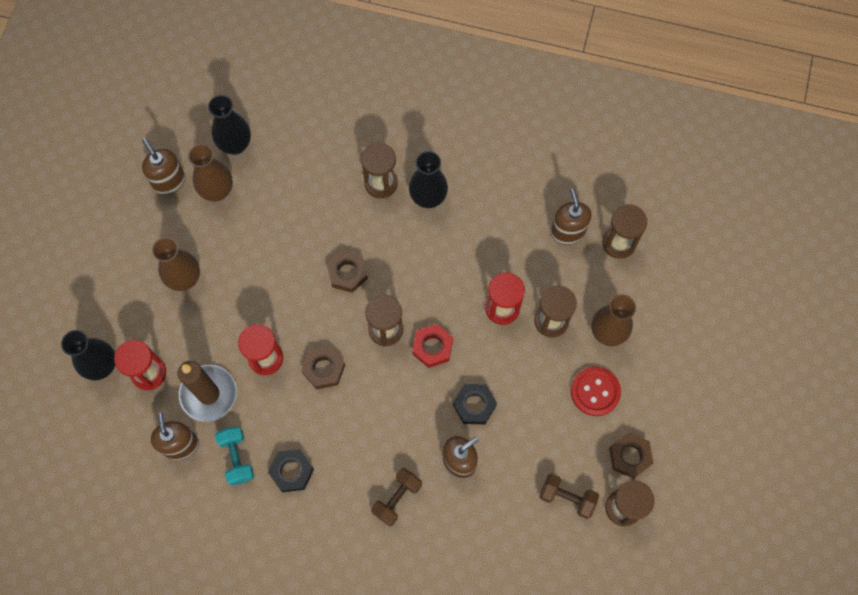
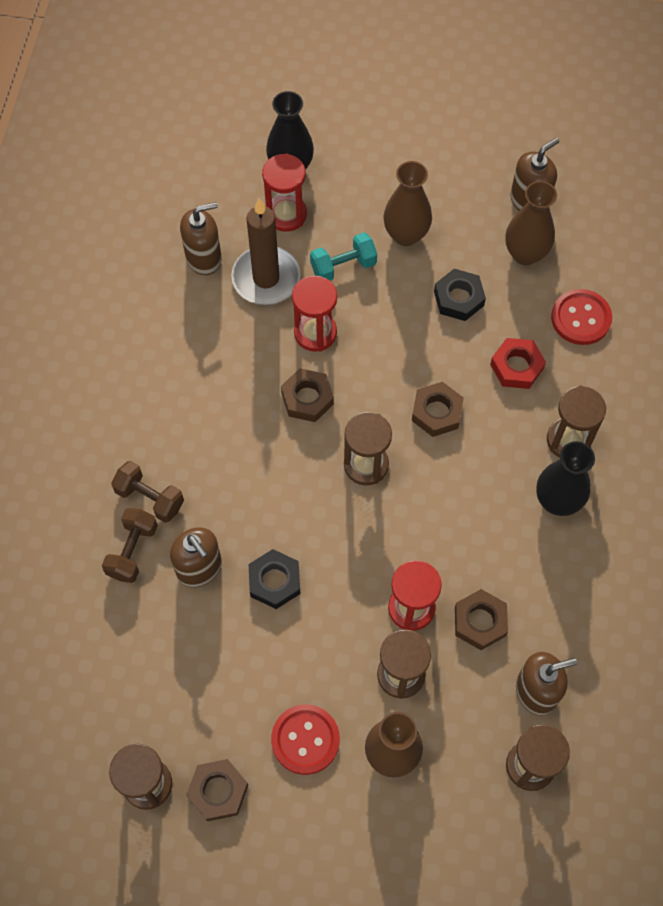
camera: 85 degrees right, 5 degrees down
black vase [208,95,251,155] -> none
turquoise dumbbell [215,426,254,486] -> turquoise dumbbell moved to [310,232,377,281]
black nut [268,449,314,492] -> black nut moved to [434,269,486,321]
red nut [412,324,453,368] -> red nut moved to [490,338,546,389]
brown dumbbell [539,474,599,519] -> brown dumbbell moved to [102,508,158,583]
none -> brown nut [455,589,508,650]
none -> red button [551,289,613,345]

